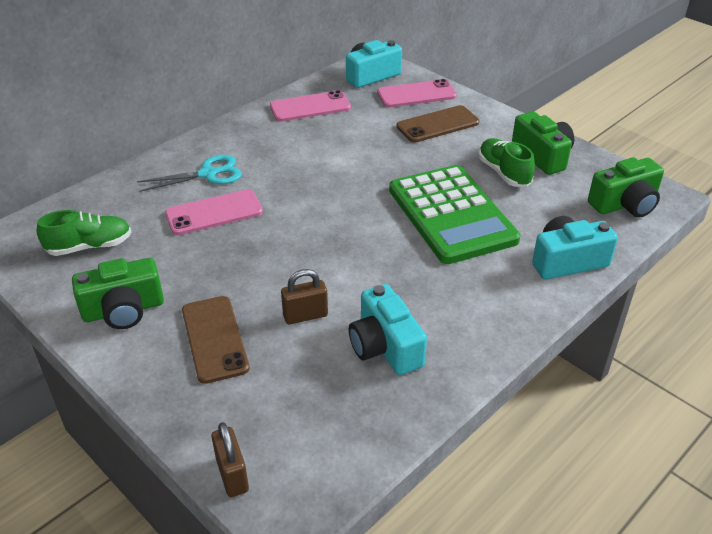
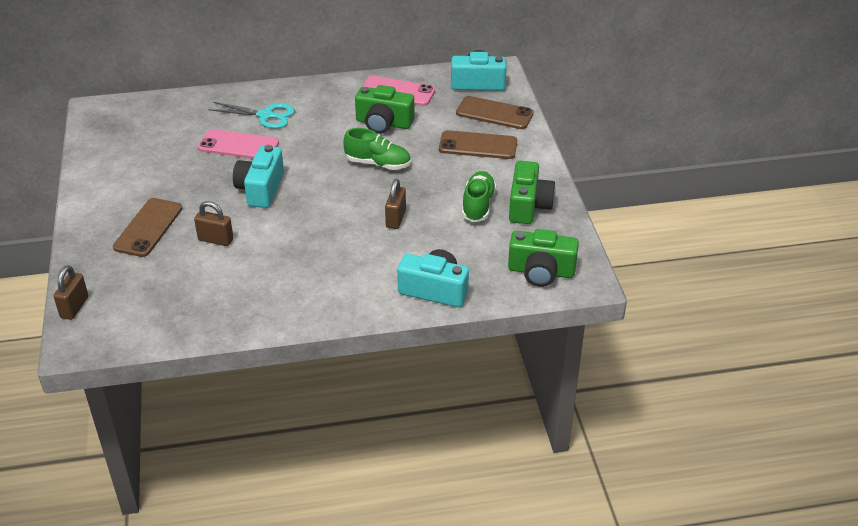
camera: 35 degrees right, 0 degrees up
green shoe [37,210,131,256] -> green shoe moved to [343,128,411,170]
green camera [72,258,164,329] -> green camera moved to [355,85,415,134]
turquoise camera [349,284,427,375] -> turquoise camera moved to [233,145,284,208]
pink phone [377,79,457,107] -> brown phone [456,96,534,129]
green calculator [389,165,520,264] -> brown padlock [385,179,406,229]

